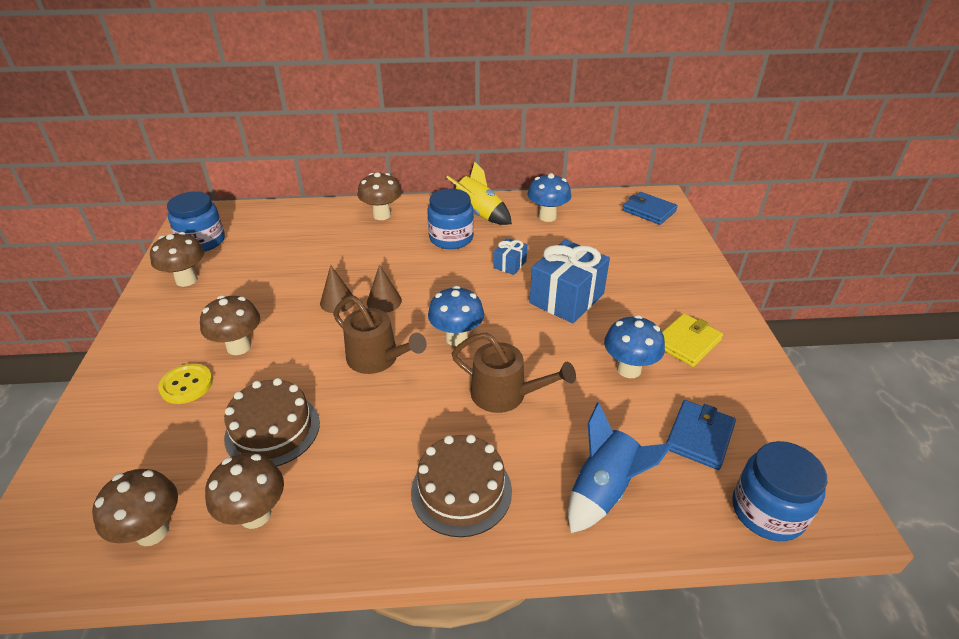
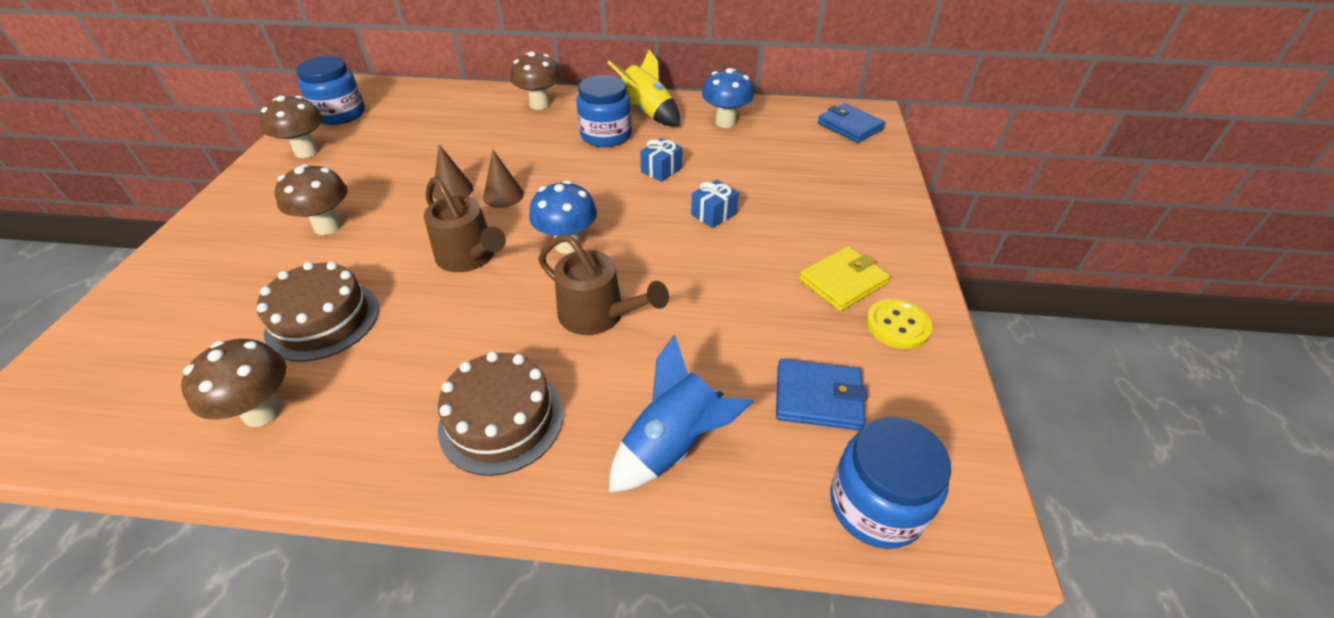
camera: 10 degrees right, 5 degrees up
brown mushroom [92,469,178,546] -> none
yellow button [158,363,213,404] -> yellow button moved to [866,299,932,349]
blue gift [530,240,610,323] -> blue gift [691,180,739,228], size x0.49
blue mushroom [604,315,665,378] -> none
blue wallet [666,400,736,470] -> blue wallet turned 60 degrees clockwise [776,359,868,431]

